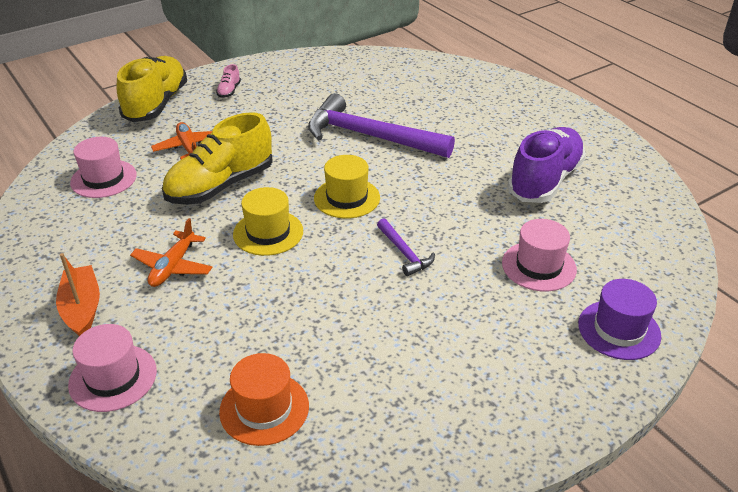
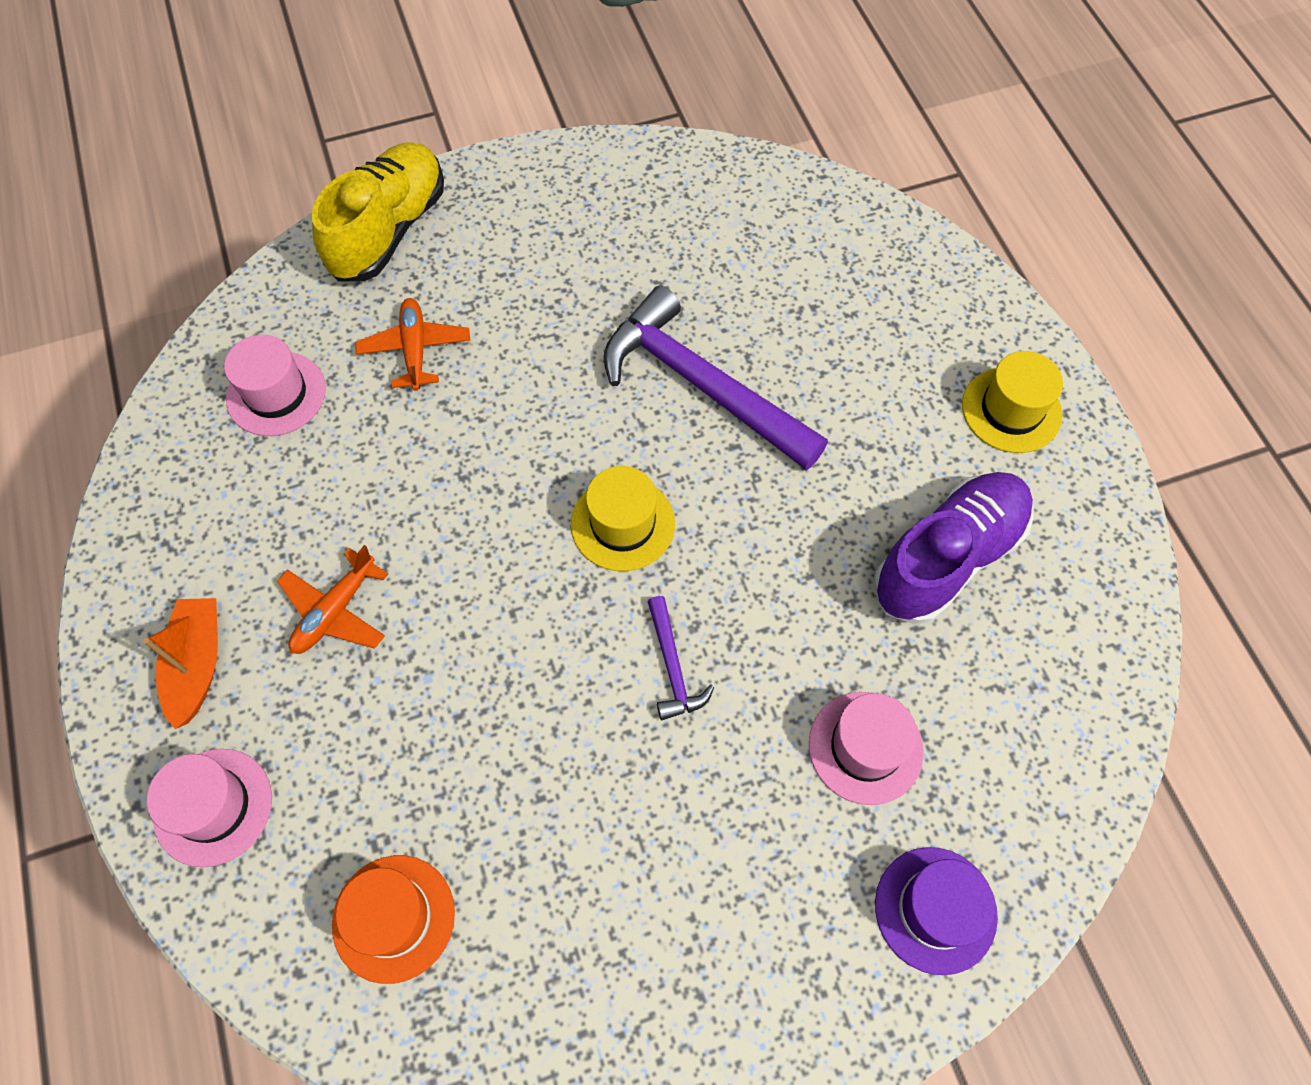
camera: 15 degrees right, 25 degrees up
yellow shoe [162,112,273,205] -> none
pink shoe [216,64,241,98] -> none
yellow hat [233,187,303,256] -> yellow hat moved to [962,351,1063,453]

